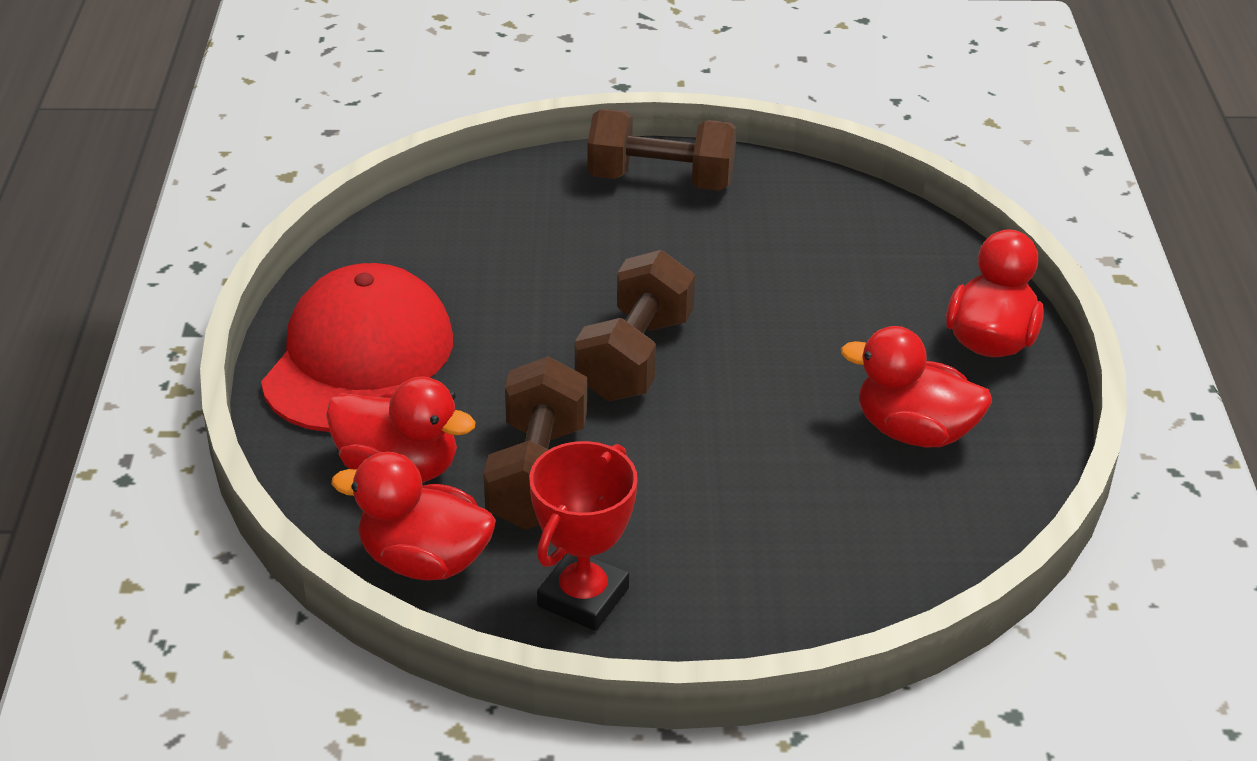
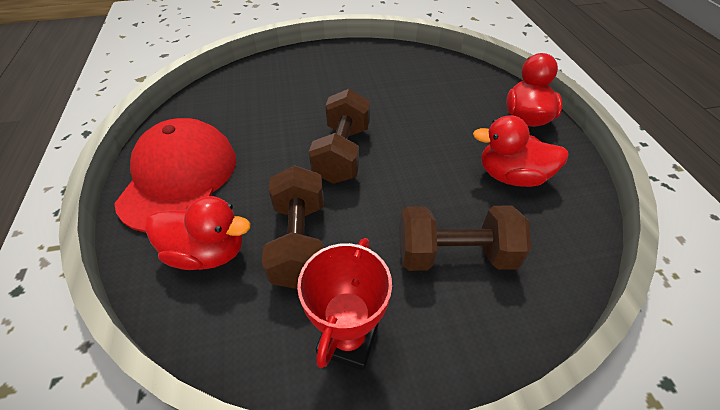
camera: 10 degrees left, 10 degrees up
red duck [332,451,496,580] -> none
brown dumbbell [587,109,737,191] -> brown dumbbell moved to [399,206,531,271]

